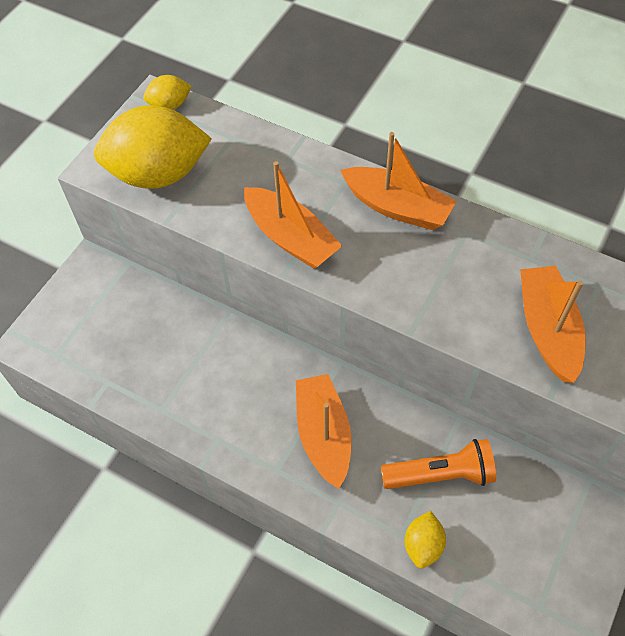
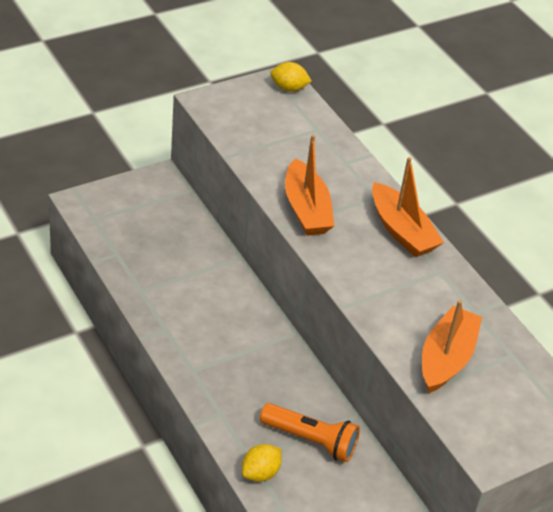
camera: 25 degrees right, 15 degrees down
yellow lemon [94,105,212,189] -> none
orange boat [296,374,352,489] -> none

